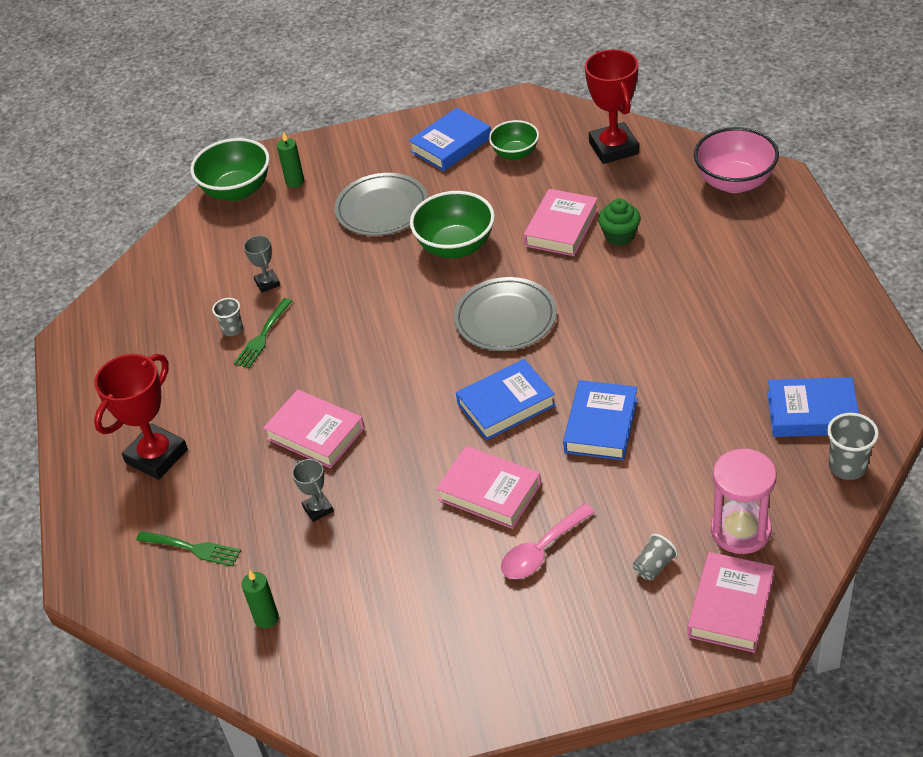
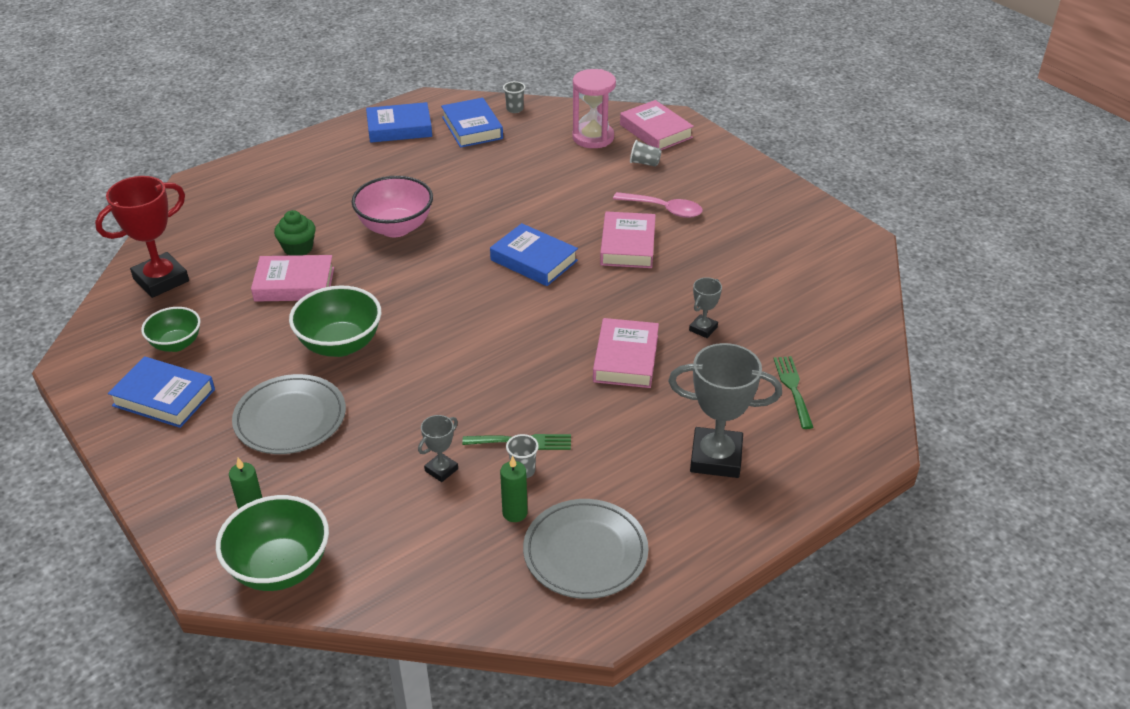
camera: 120 degrees left, 5 degrees down
red trophy [94,354,188,480] -> grey trophy [668,343,782,478]
green candle [241,570,279,628] -> green candle moved to [500,456,528,522]
grey plate [454,277,557,351] -> grey plate moved to [523,499,648,599]
blue book [563,380,638,460] -> blue book moved to [366,102,432,143]
pink book [687,552,774,653] -> pink book turned 60 degrees clockwise [620,100,694,150]
pink bowl [694,127,779,193] -> pink bowl moved to [351,176,433,237]
grey cup [827,413,879,480] -> grey cup [503,81,525,113], size x0.66

